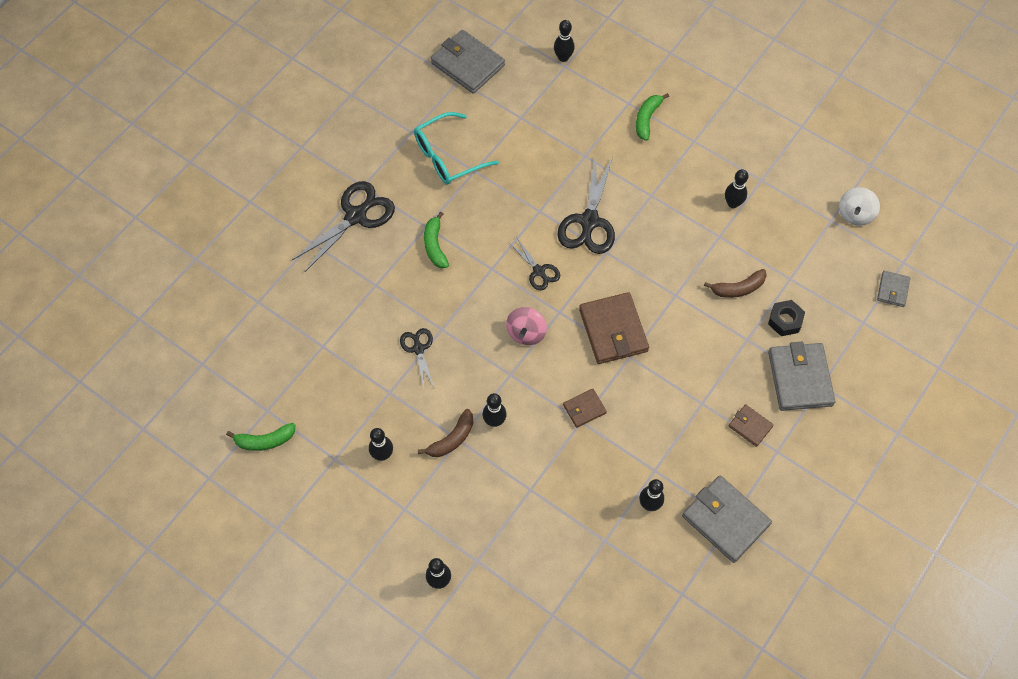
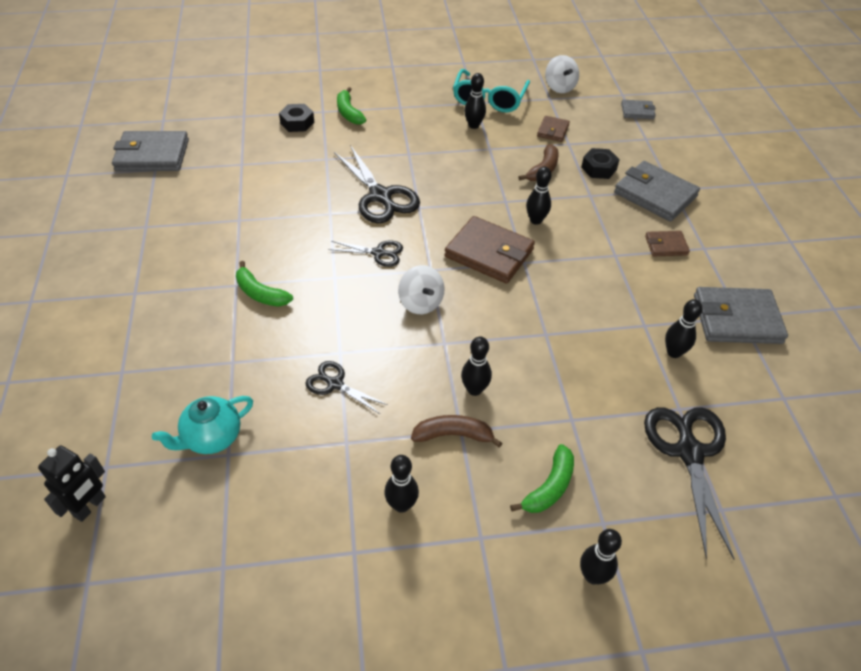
camera: 45 degrees left, 15 degrees down
green banana [226,423,296,451] -> green banana moved to [510,444,574,513]
black scissors [292,181,395,272] -> black scissors moved to [644,407,735,560]
turquoise glasses [414,112,499,185] -> turquoise glasses moved to [453,69,530,112]
brown banana [418,409,473,457] -> brown banana turned 90 degrees counterclockwise [411,415,503,448]
pink spinning top [506,307,547,345] -> white spinning top [398,265,445,314]
black bowling pin [554,20,575,62] -> black bowling pin moved to [526,167,551,225]
brown wallet [563,389,607,428] -> brown wallet moved to [537,116,570,142]
grey wallet [877,270,910,307] -> grey wallet turned 60 degrees counterclockwise [621,100,656,119]
none -> black robot [38,446,106,522]
none -> turquoise teapot [152,396,253,454]
none -> black nut [279,104,314,132]

